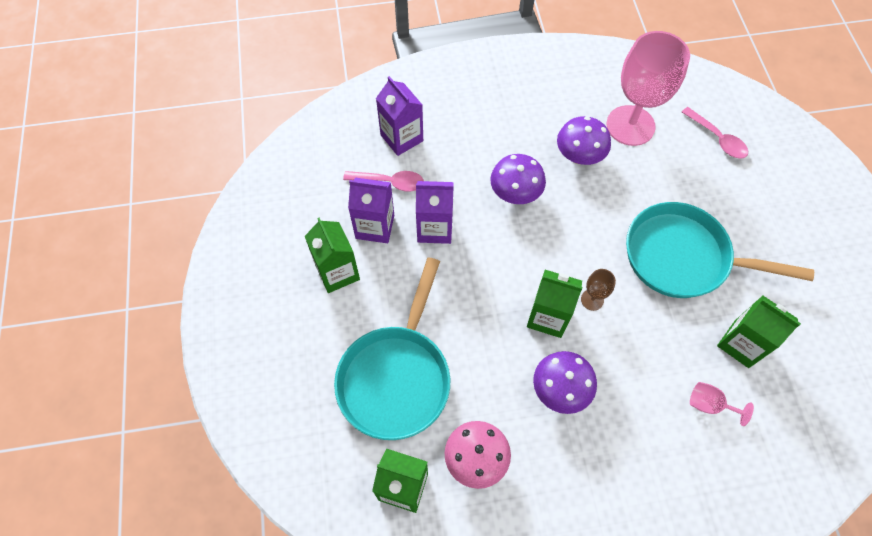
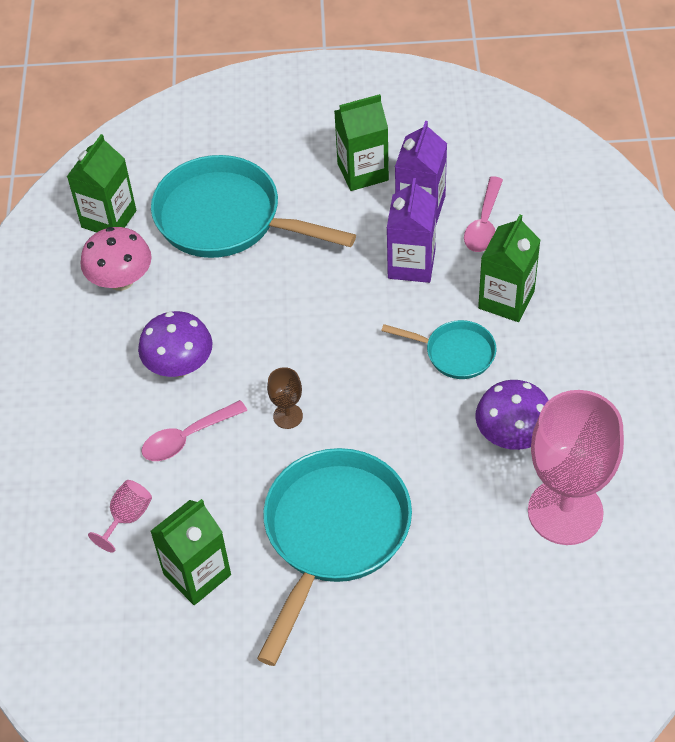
camera: 100 degrees right, 10 degrees down
purple carton [376,76,423,156] -> none
purple mushroom [490,154,546,204] -> turquoise pan [381,320,496,379]
green carton [527,270,583,338] -> green carton moved to [478,215,541,322]
pink spoon [682,107,748,159] -> pink spoon moved to [141,400,247,461]

